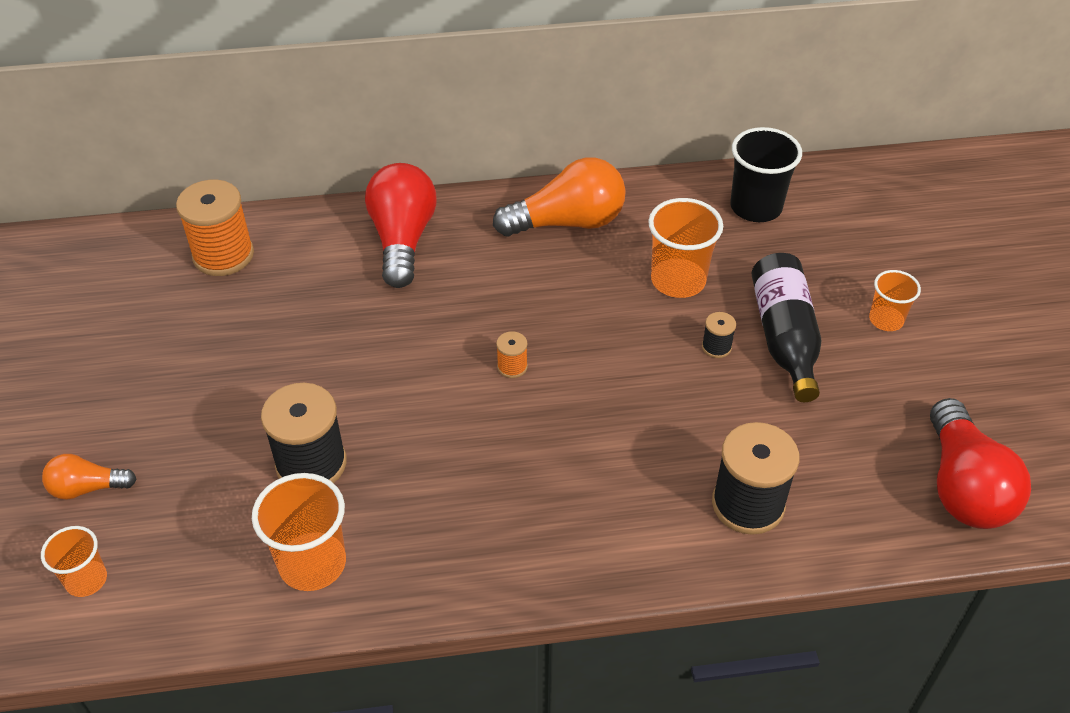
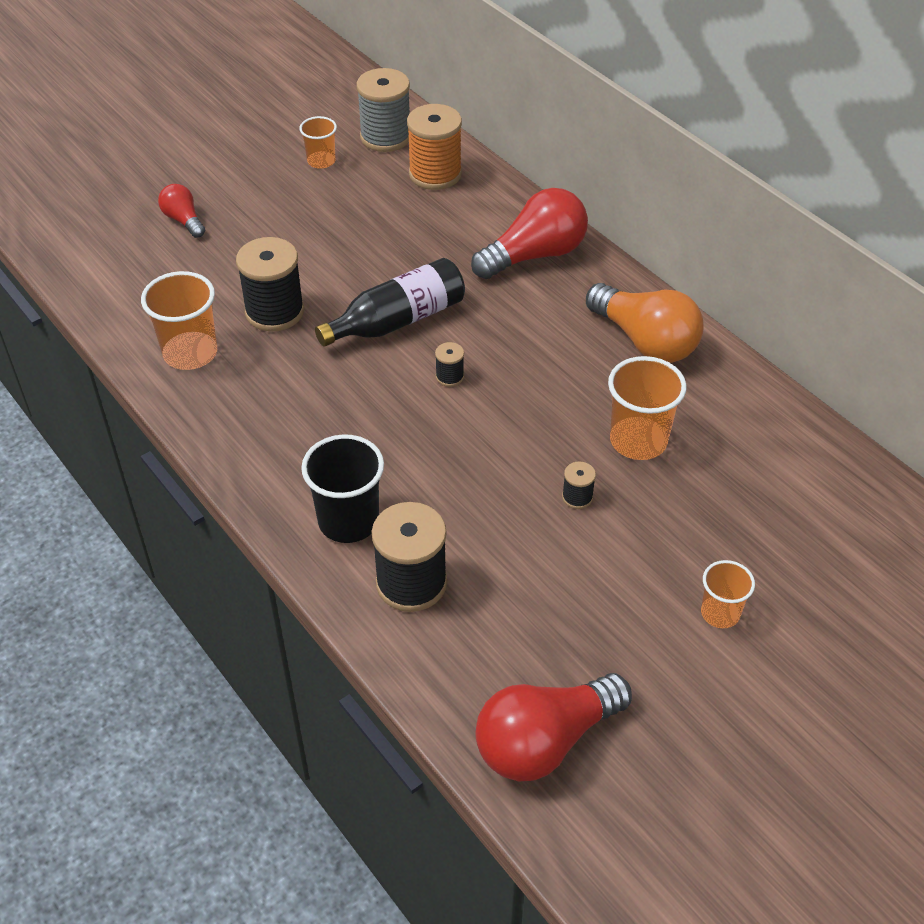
camera: 60 degrees right, 0 degrees up
orange cup [41,526,107,597] -> orange cup moved to [299,116,337,169]
orange light bulb [42,454,136,500] -> red light bulb [158,184,205,238]
orange spool [496,331,528,378] -> black spool [435,342,464,387]
black cup [730,127,802,222] -> black cup moved to [301,434,384,543]
black bottle [751,253,821,402] -> black bottle moved to [315,258,465,347]
none -> grey spool [356,68,410,152]

